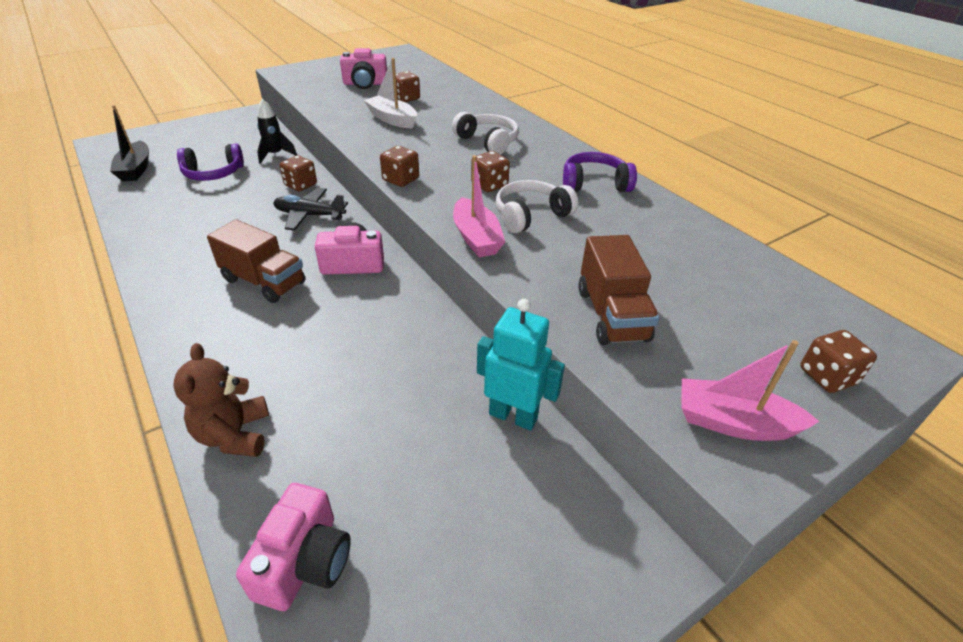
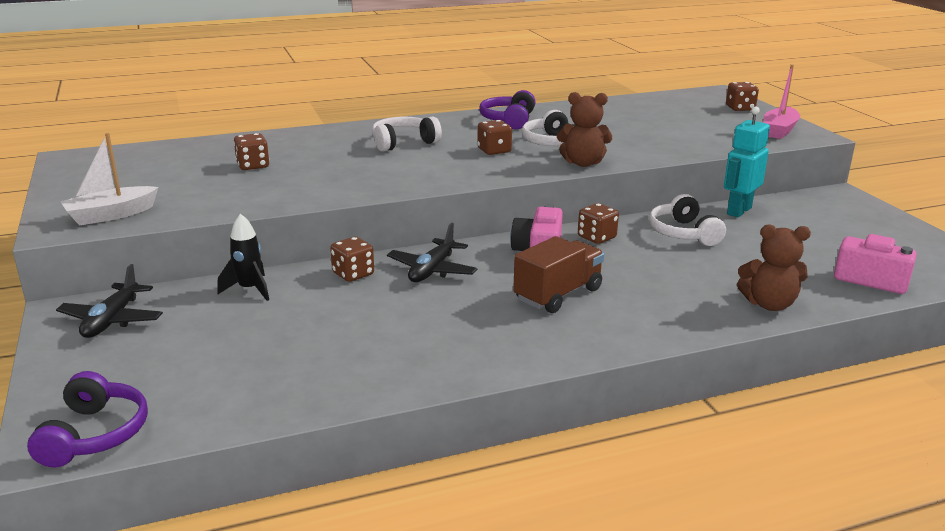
camera: 75 degrees left, 15 degrees down
black boat [110,105,149,181] -> none
purple headphones [177,144,244,181] -> purple headphones moved to [27,371,148,468]
pink camera [340,48,387,89] -> none
white boat [364,58,417,129] -> white boat moved to [60,133,158,226]
brown dice [380,146,419,187] -> brown dice moved to [578,203,619,244]
pink boat [453,155,505,257] -> brown teddy bear [557,92,612,167]
brown truck [578,235,659,345] -> none
none -> black plane [56,264,163,338]
none -> white headphones [649,194,726,246]

